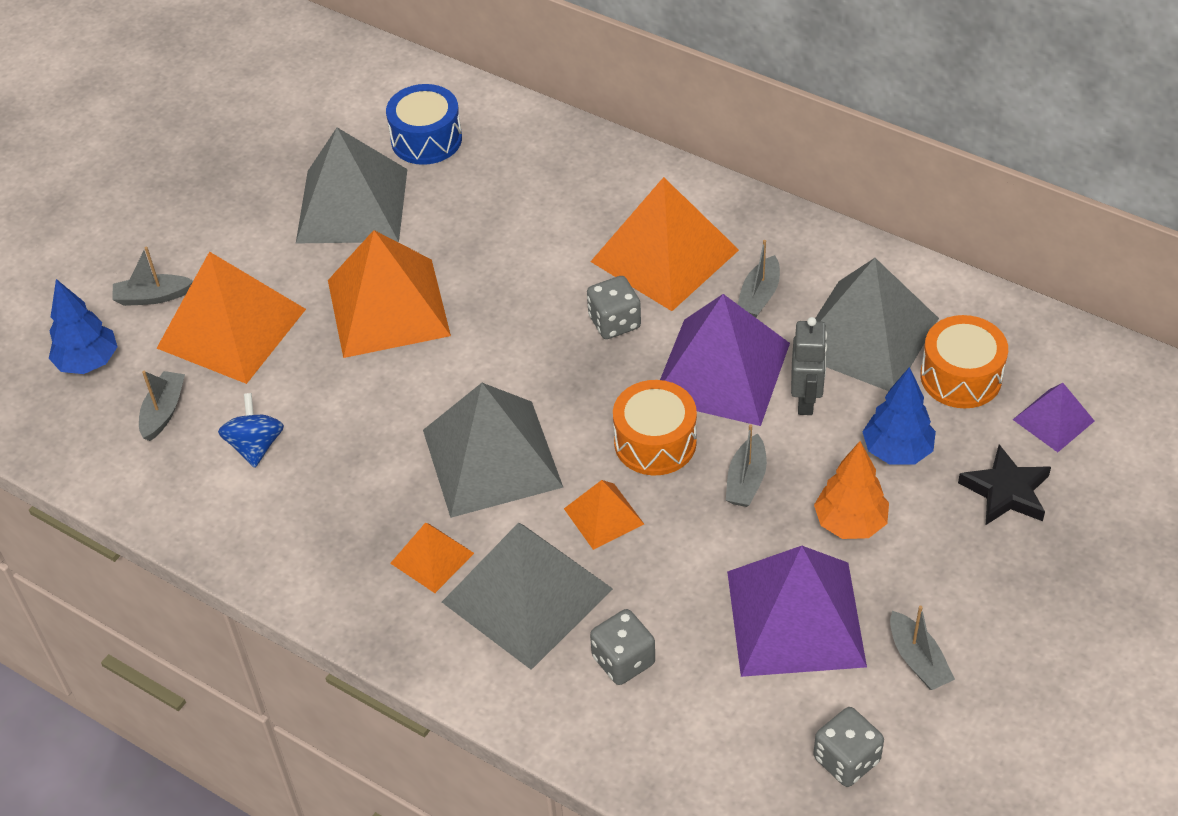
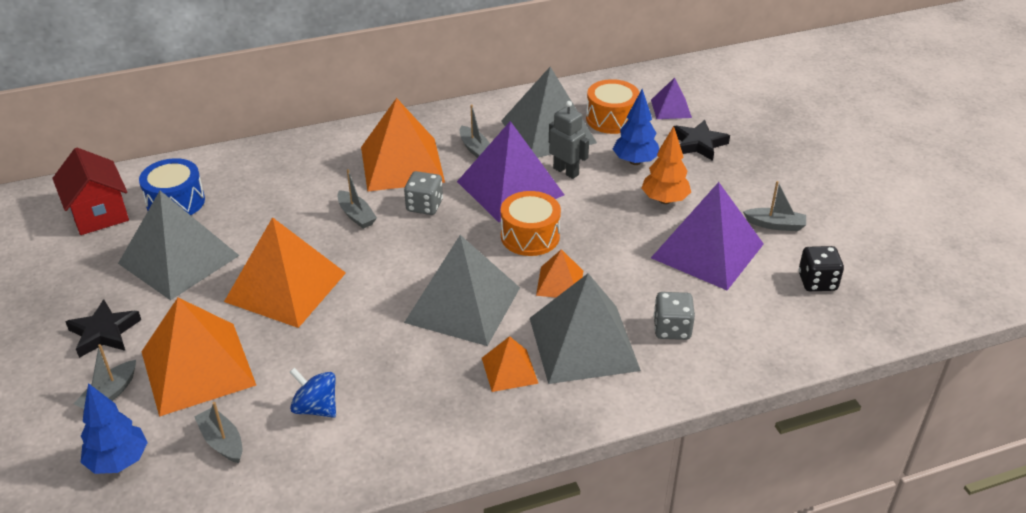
camera: 55 degrees left, 10 degrees down
grey boat [726,425,767,507] -> grey boat moved to [337,169,377,229]
grey dice [813,707,884,787] -> black dice [799,246,844,291]
none -> red house [52,148,129,235]
none -> black star [66,299,141,358]

